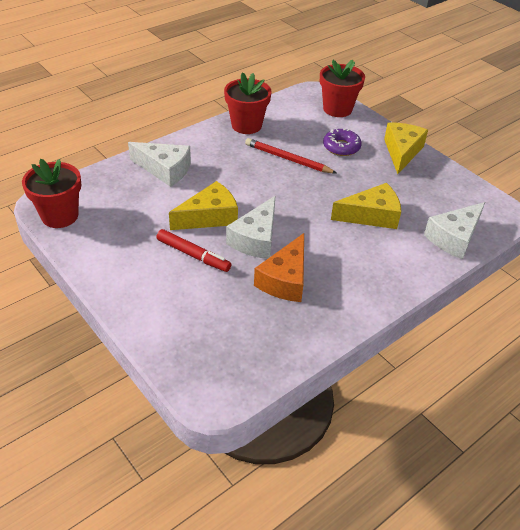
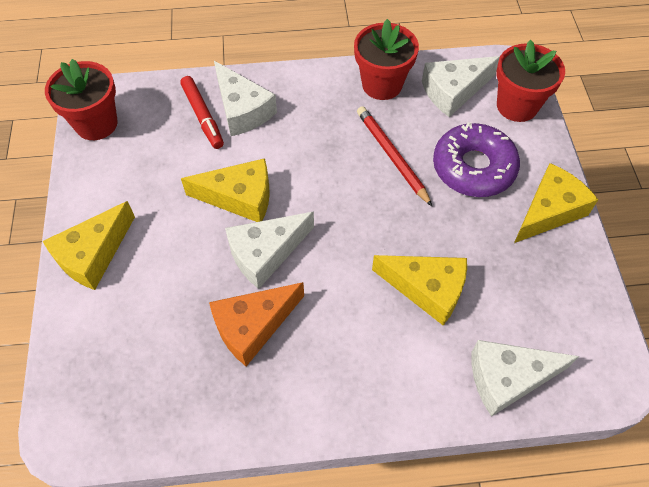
camera: 35 degrees right, 15 degrees up
red marker [157,229,231,272] -> red marker moved to [180,76,224,149]
purple donut [323,129,362,156] -> purple donut [433,123,520,197], size x1.58
none -> yellow cheese [43,201,135,290]
none -> white cheese [422,56,500,117]

